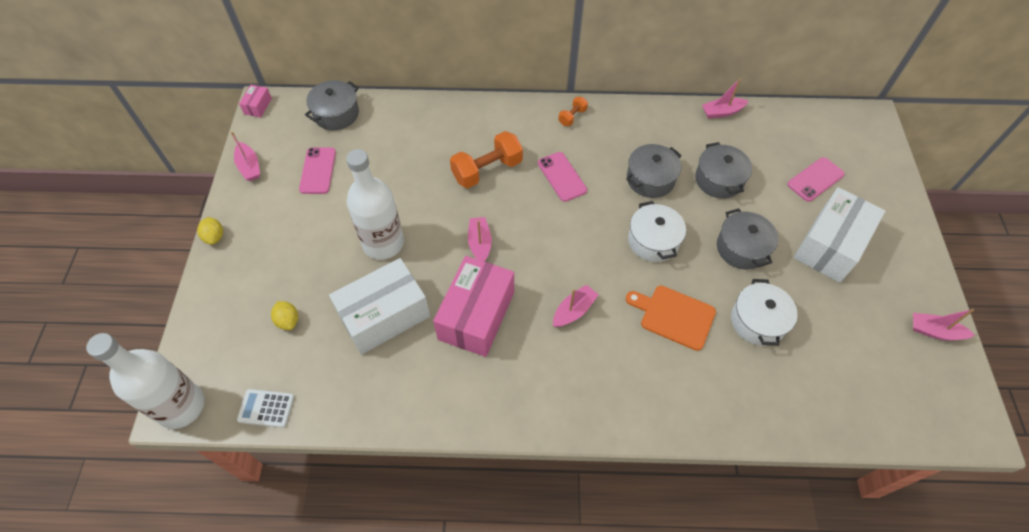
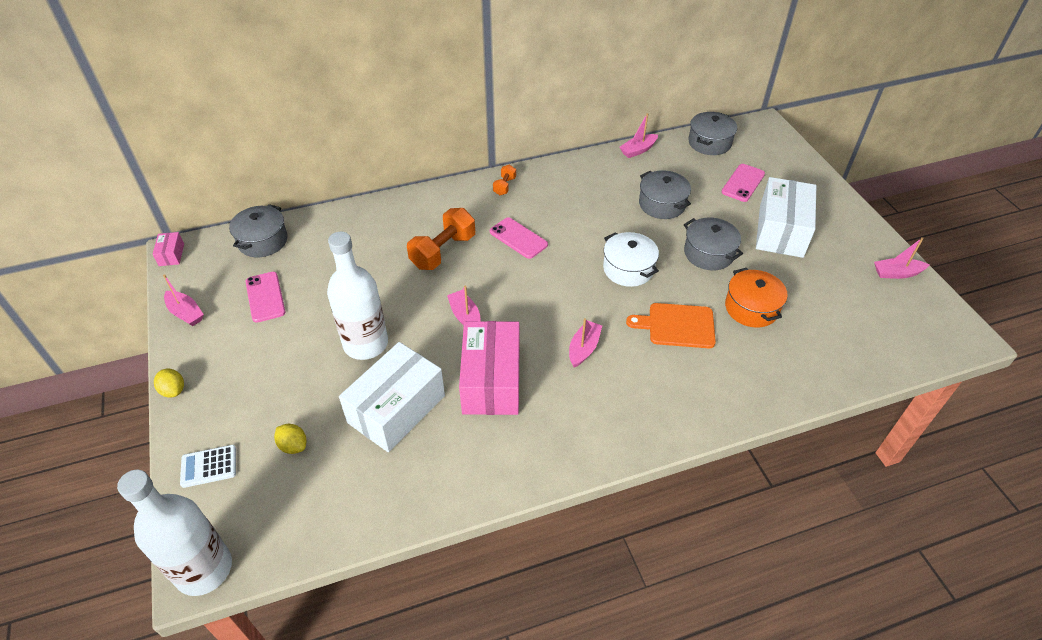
camera: 20 degrees left, 10 degrees down
white calculator [237,389,294,428] -> white calculator moved to [180,445,236,488]
grey pot [626,144,682,198] -> grey pot moved to [688,112,737,155]
white pot [731,279,798,346] -> orange pot [725,268,788,327]

